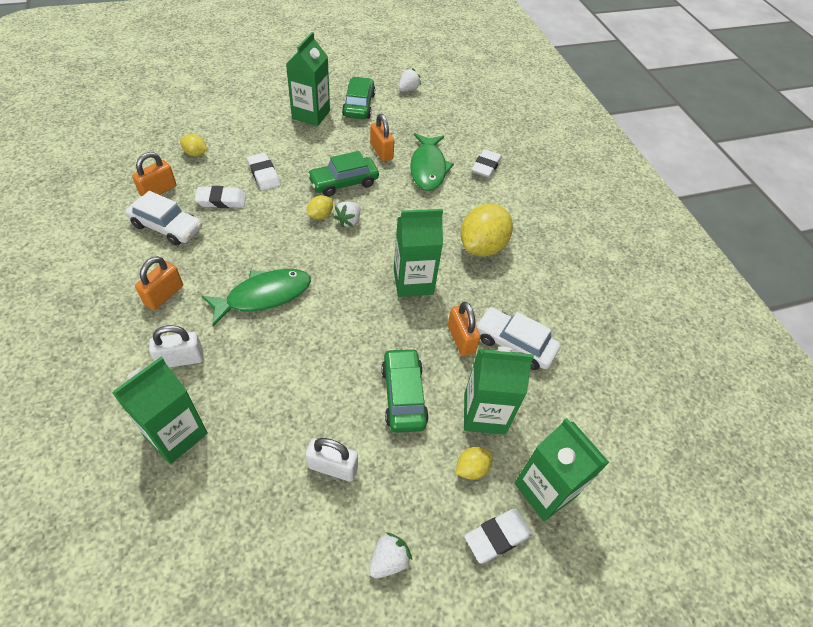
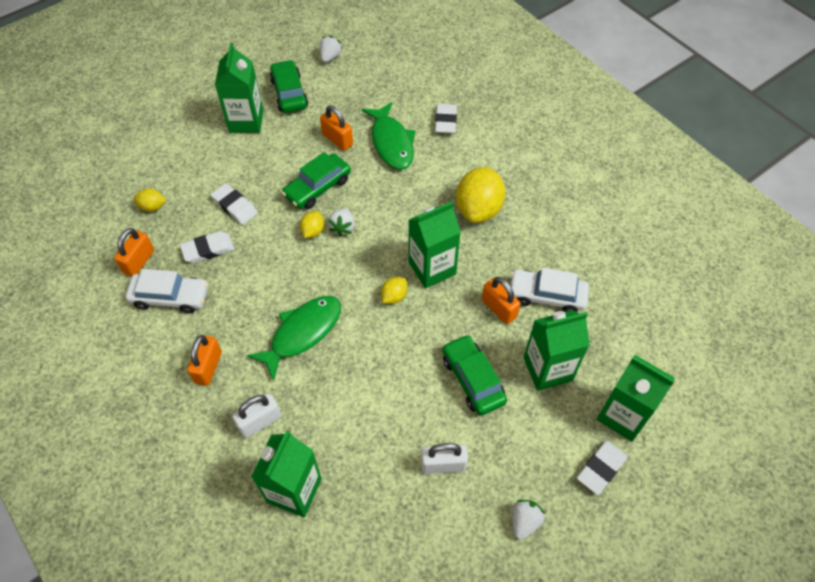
camera: 15 degrees left, 5 degrees up
yellow lemon [456,447,492,480] -> yellow lemon moved to [381,277,408,304]

